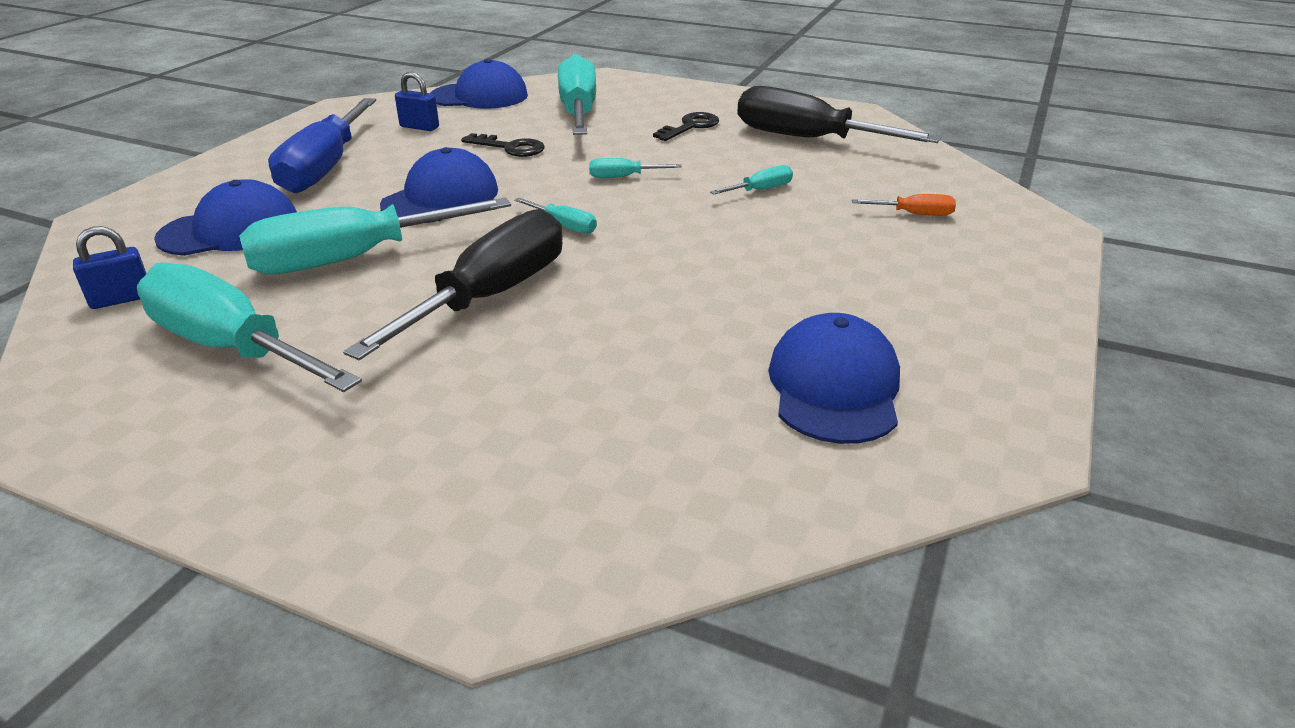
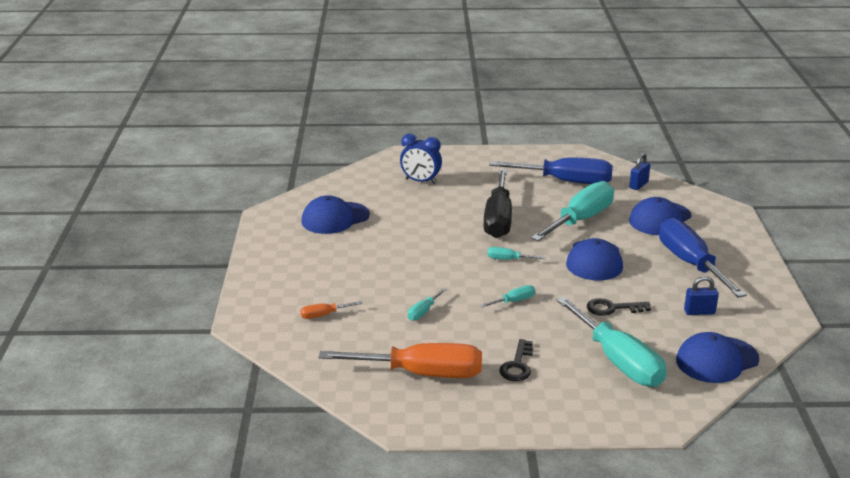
camera: 155 degrees right, 5 degrees down
turquoise screwdriver [137,262,362,392] -> blue screwdriver [489,158,613,184]
black screwdriver [737,86,941,143] -> orange screwdriver [319,343,482,378]
blue cap [768,313,900,444] -> blue cap turned 75 degrees clockwise [301,195,370,234]
none -> blue clock [400,134,442,184]

